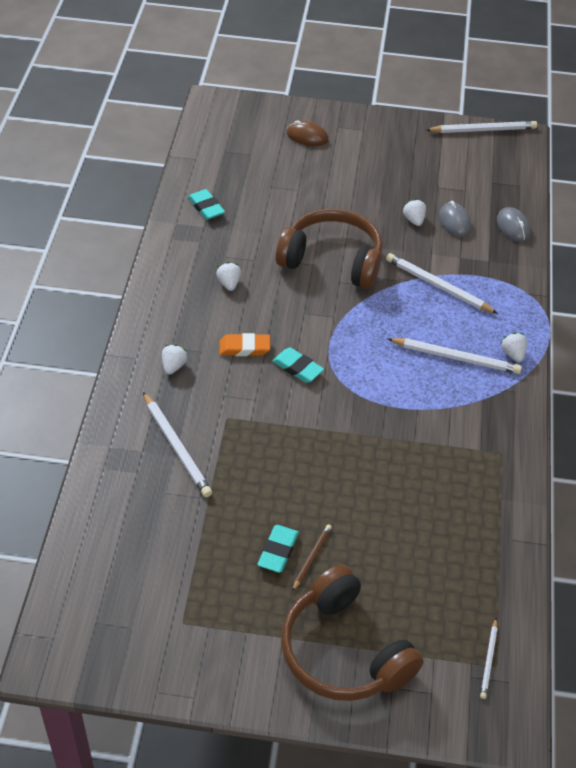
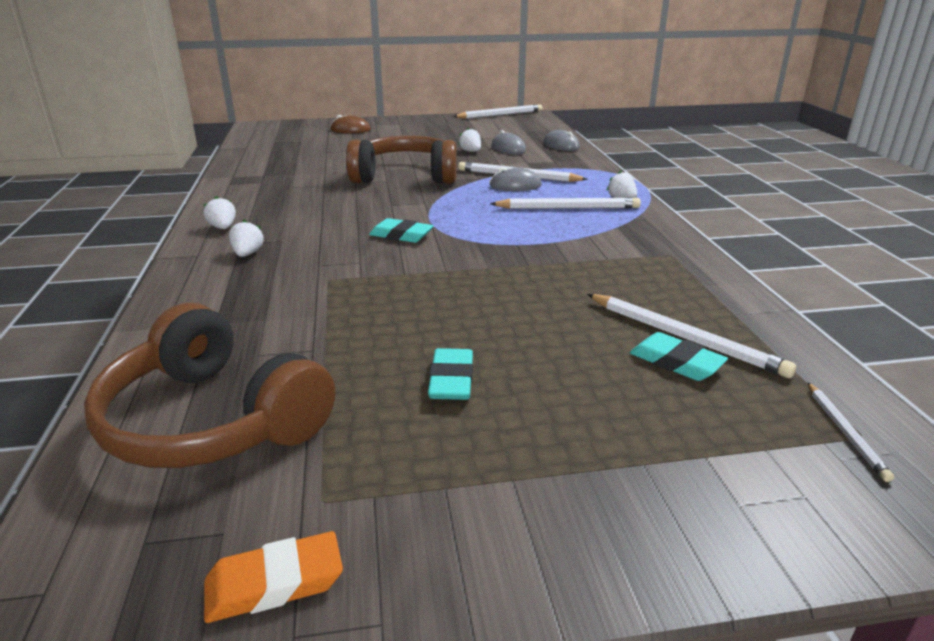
camera: 15 degrees left, 20 degrees down
white pencil [143,392,212,497] -> white pencil moved to [587,294,796,378]
turquoise eraser [188,189,225,220] -> turquoise eraser moved to [630,332,728,381]
white strawberry [216,262,241,291] -> white strawberry moved to [204,196,236,229]
orange eraser [219,333,270,356] -> orange eraser moved to [204,531,343,623]
brown headphones [281,565,424,701] -> brown headphones moved to [84,303,335,468]
brown pencil [292,524,332,592] -> none
none -> grey mouse [489,167,542,191]

